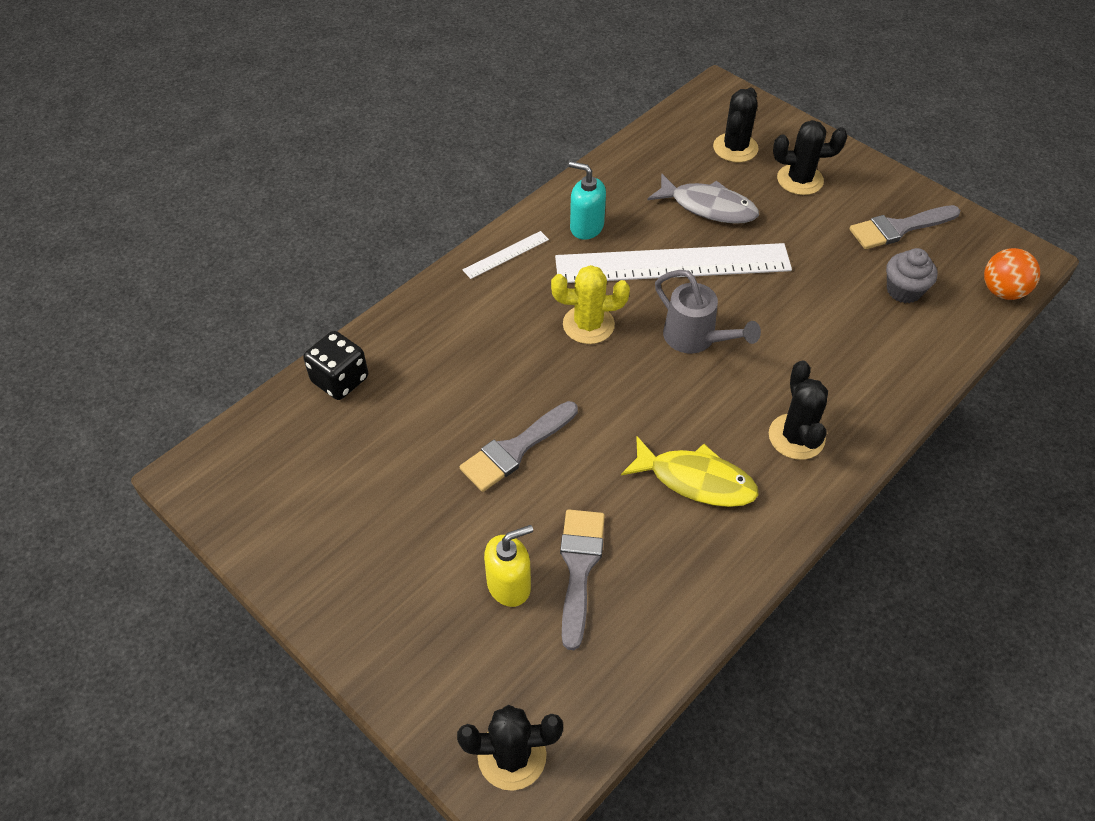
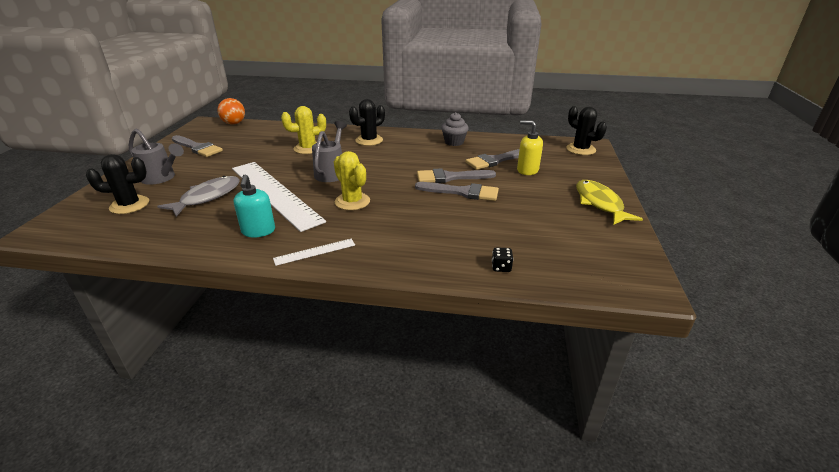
camera: 125 degrees left, 20 degrees down
black dice [303,331,368,400] -> black dice [492,247,513,272], size x0.51
white ruler [463,231,549,279] -> white ruler turned 45 degrees counterclockwise [273,239,355,266]
yellow fish [621,436,758,507] -> yellow fish moved to [576,180,643,225]
grey fish [647,174,759,224] -> grey fish turned 45 degrees clockwise [157,176,240,217]
black cactus [773,120,847,195] -> grey watering can [129,129,184,185]
grey cupcake [886,248,938,303] -> grey cupcake moved to [441,112,469,146]
none -> yellow cactus [281,106,326,154]
none -> grey brush [417,168,496,183]

